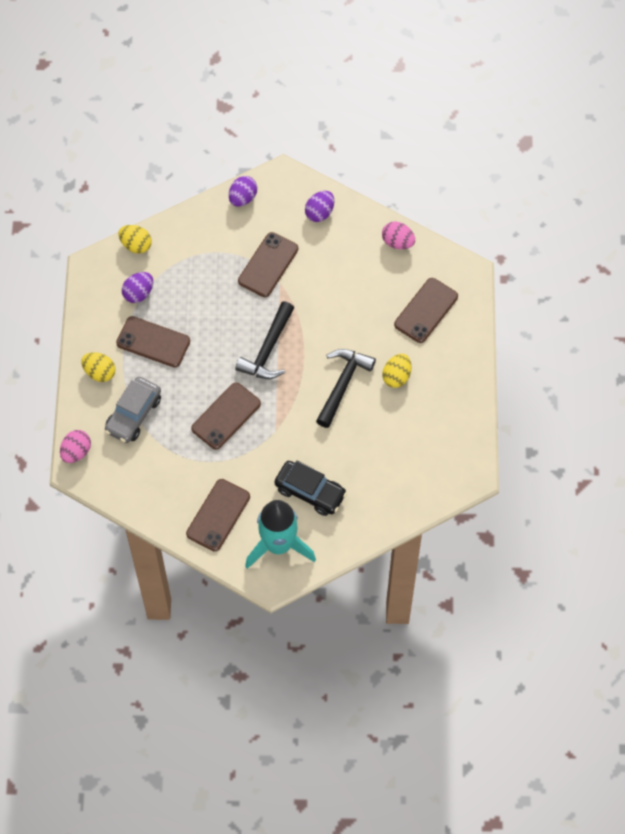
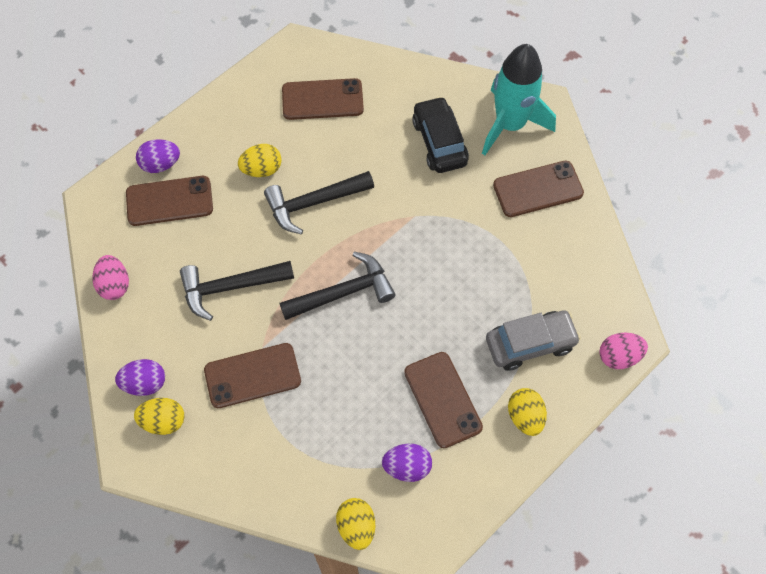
camera: 135 degrees left, 0 degrees up
brown phone [191,382,261,450] -> brown phone moved to [282,78,364,120]
purple egg [229,176,257,206] -> purple egg moved to [136,139,180,173]
none -> yellow egg [134,398,184,435]
none -> black hammer [180,261,294,321]

